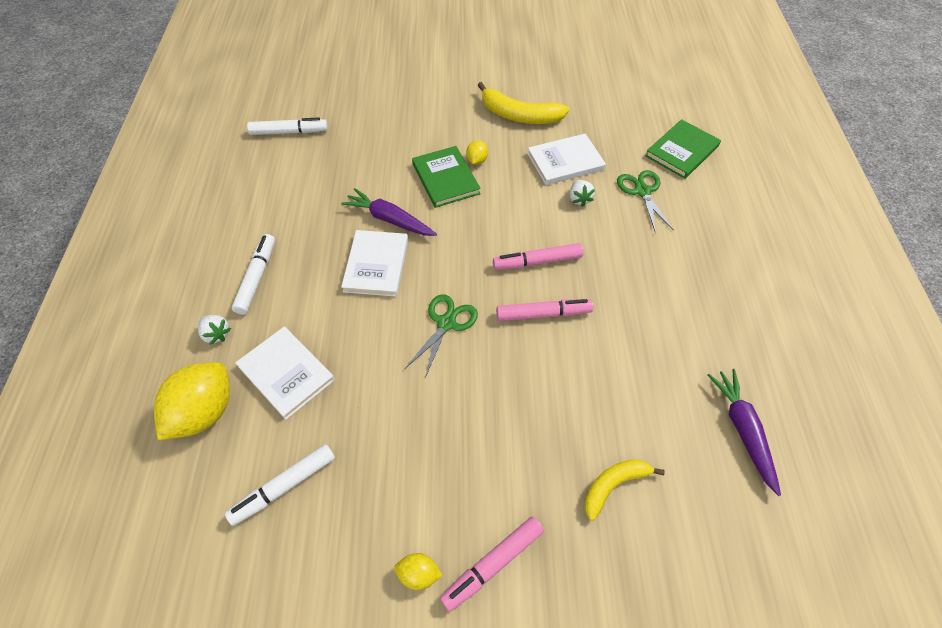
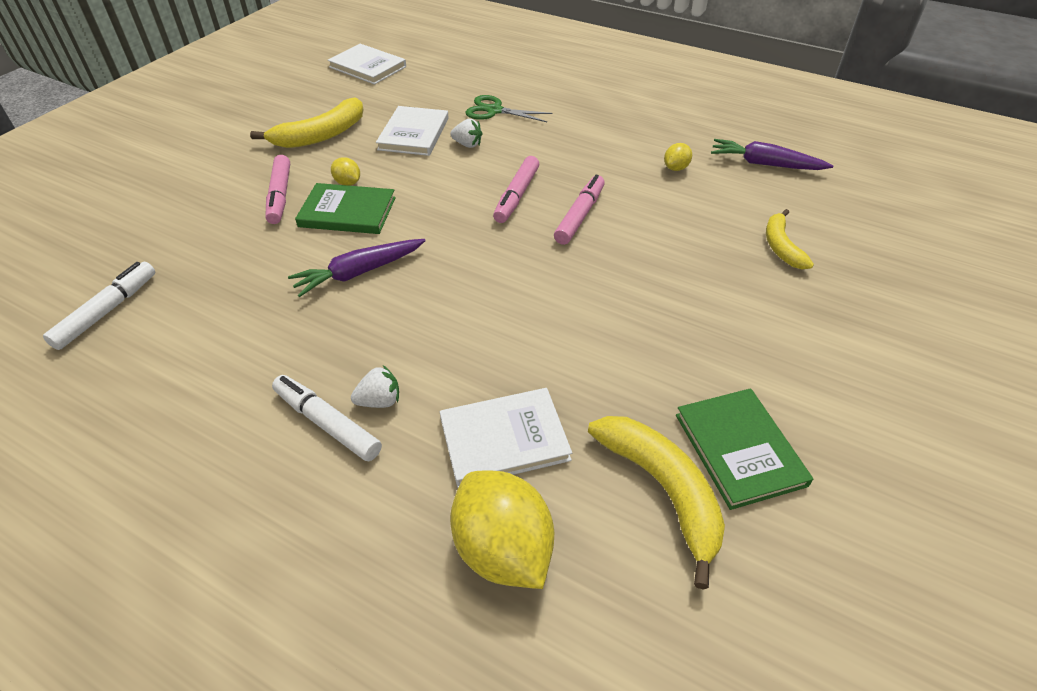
camera: 60 degrees left, 10 degrees down
white strawberry [198,315,231,345] -> white strawberry moved to [351,366,399,408]
white marker [225,444,335,526] -> yellow banana [588,416,725,590]
white book [341,230,408,297] -> white book moved to [328,44,406,85]
yellow lemon [394,553,443,590] -> yellow lemon moved to [664,143,692,171]
green scissors [405,295,478,378] -> none
pink marker [440,516,544,612] -> pink marker moved to [265,155,290,224]
green book [645,119,721,179] -> green book moved to [676,388,813,510]

